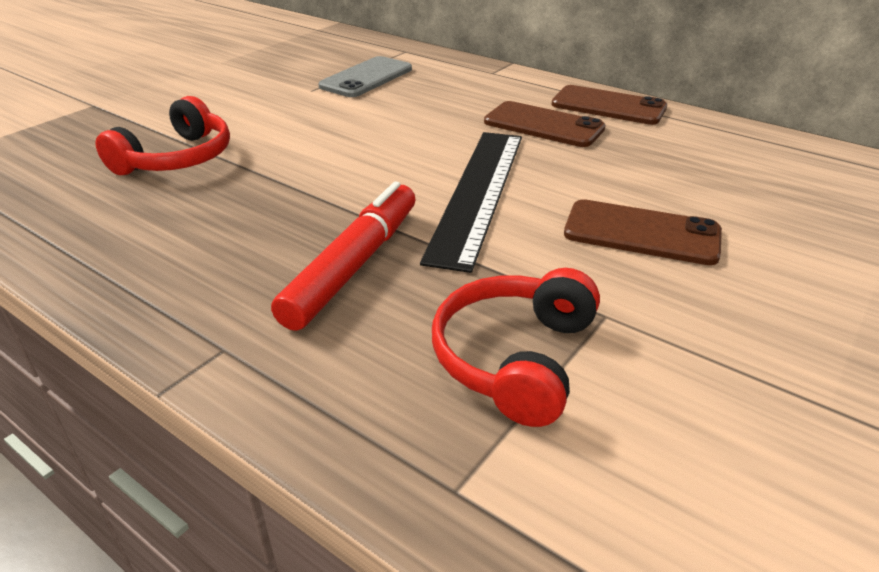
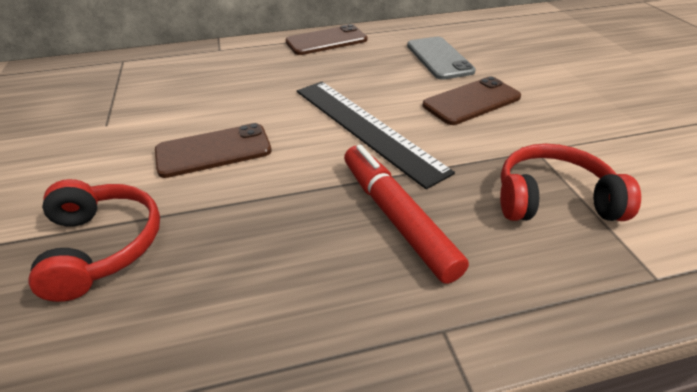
camera: 50 degrees left, 5 degrees up
grey phone [318,56,412,97] -> grey phone moved to [407,37,476,80]
red headphones [432,268,600,427] -> red headphones turned 120 degrees clockwise [500,144,641,221]
brown phone [484,101,606,147] -> brown phone moved to [155,123,272,178]

